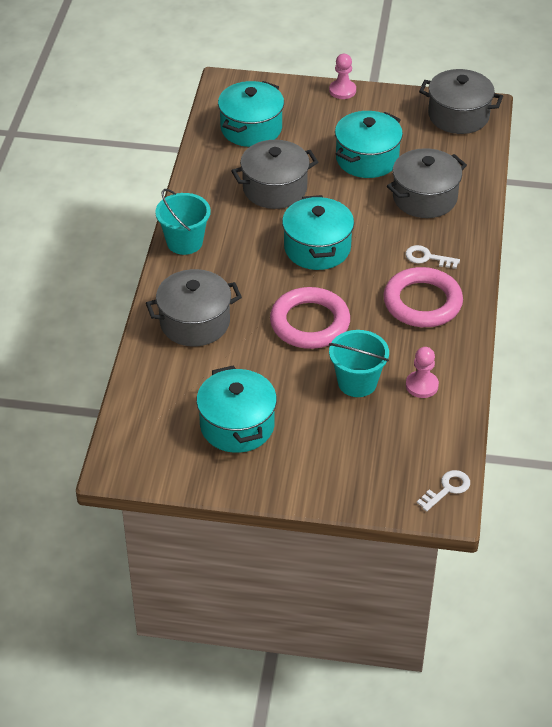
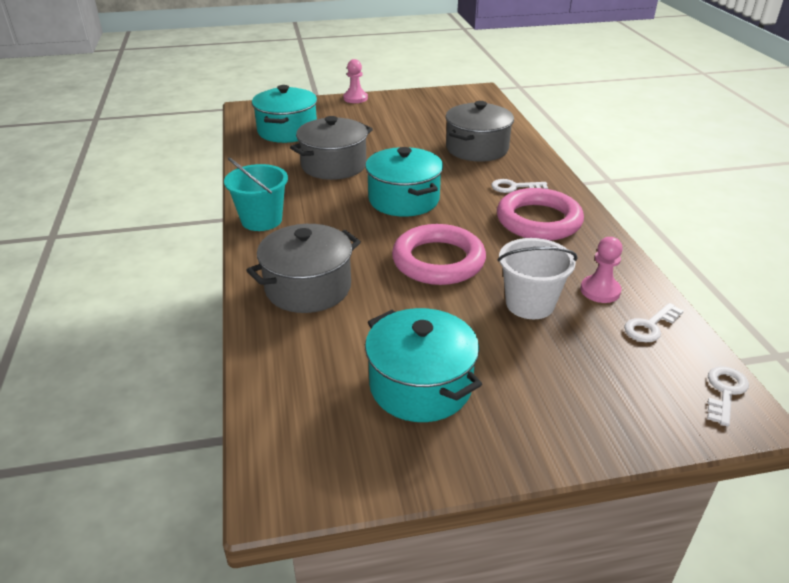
camera: 20 degrees left, 10 degrees down
turquoise bucket [329,330,389,397] -> white bucket [498,238,578,319]
turquoise pot [335,111,403,178] -> none
grey pot [419,69,503,134] -> none
none -> white key [624,303,684,342]

